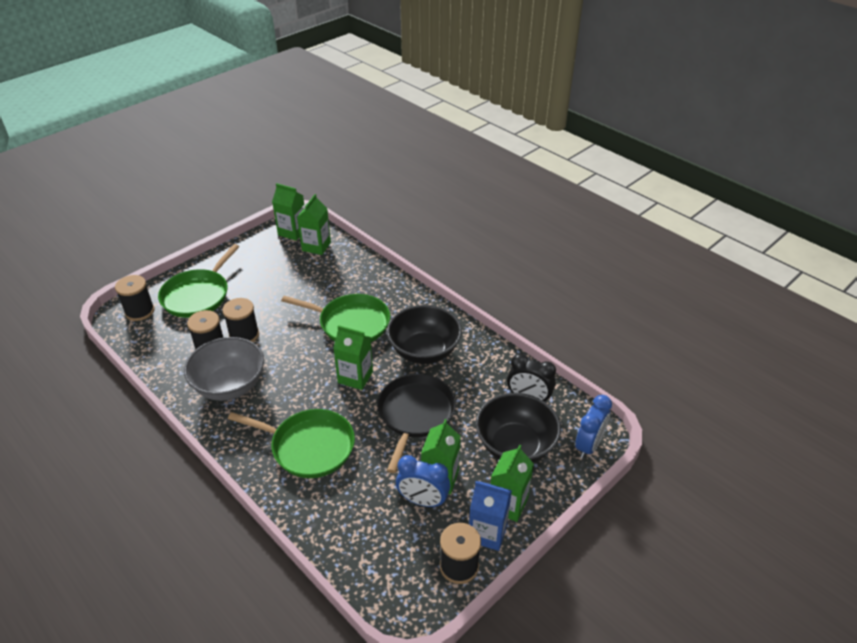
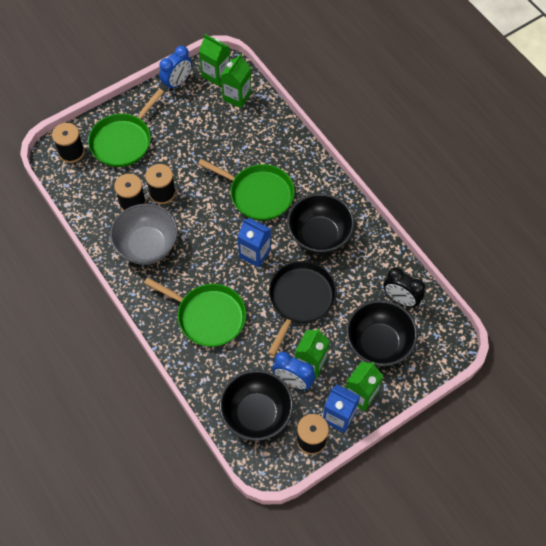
camera: 10 degrees right, 20 degrees up
green carton [333,325,373,390] -> blue carton [237,218,271,268]
blue clock [575,395,612,459] -> blue clock moved to [159,46,192,91]
none -> black bowl [219,370,293,441]

